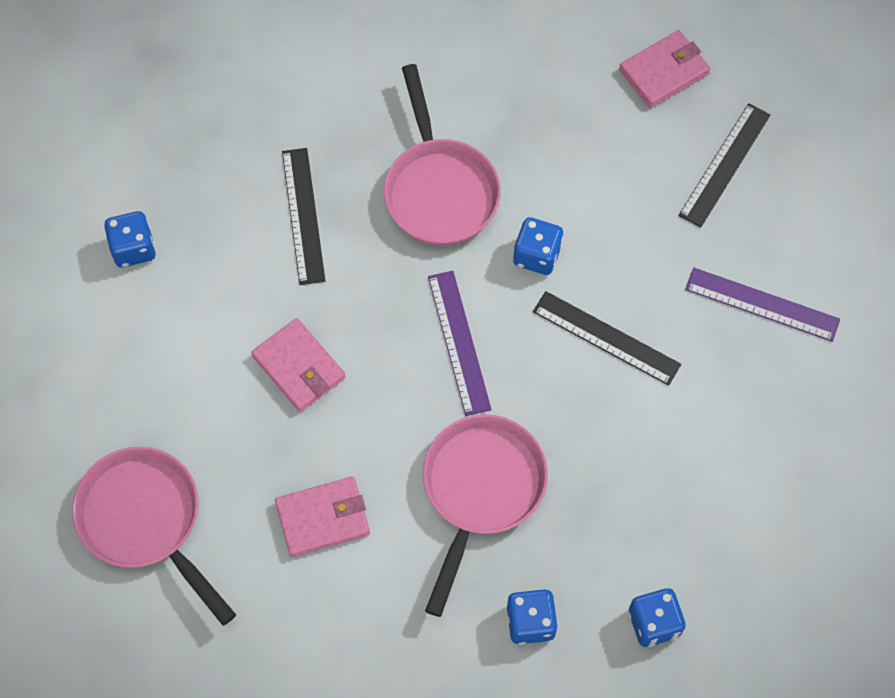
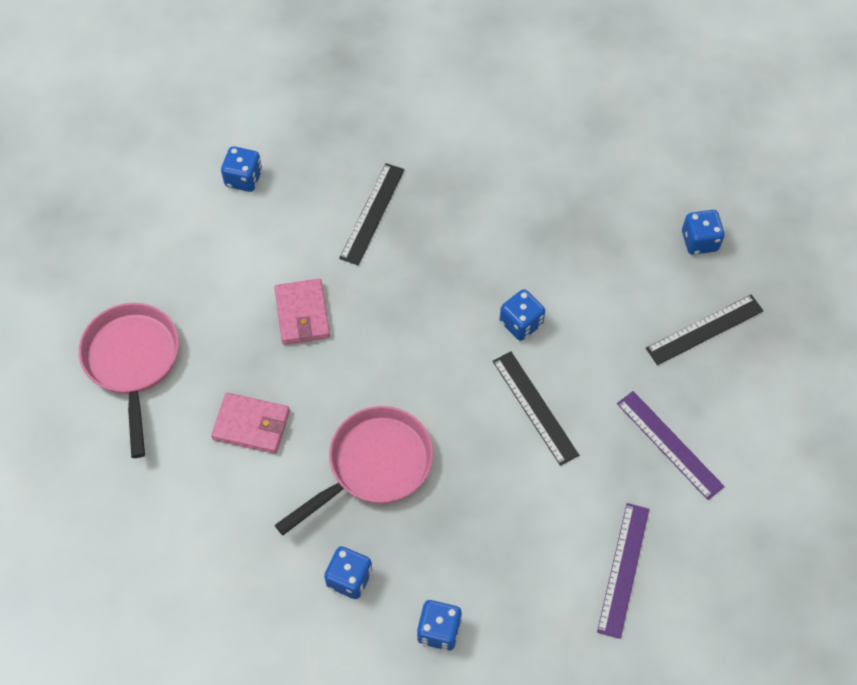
camera: 30 degrees right, 5 degrees down
pink pan [384,64,501,246] -> none
purple ruler [428,271,492,416] -> purple ruler moved to [597,503,649,639]
pink wallet [619,30,711,108] -> blue dice [682,210,725,255]

